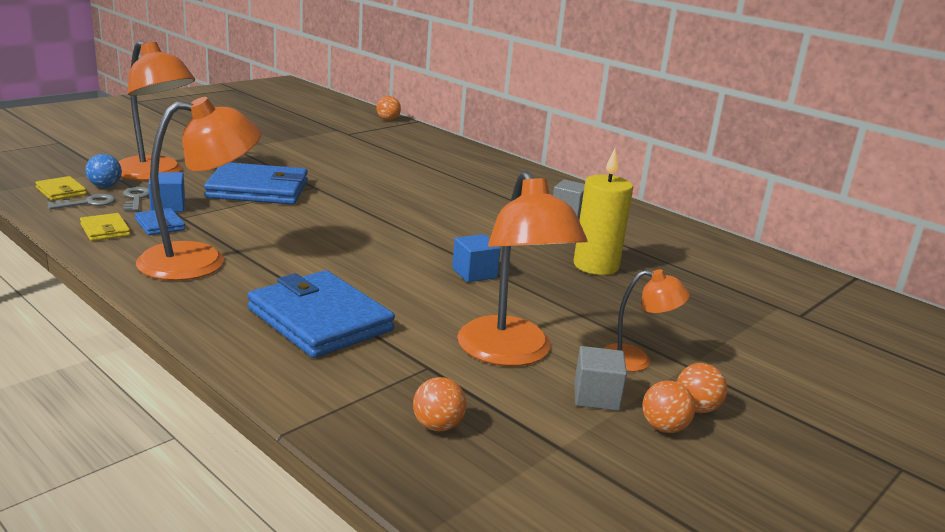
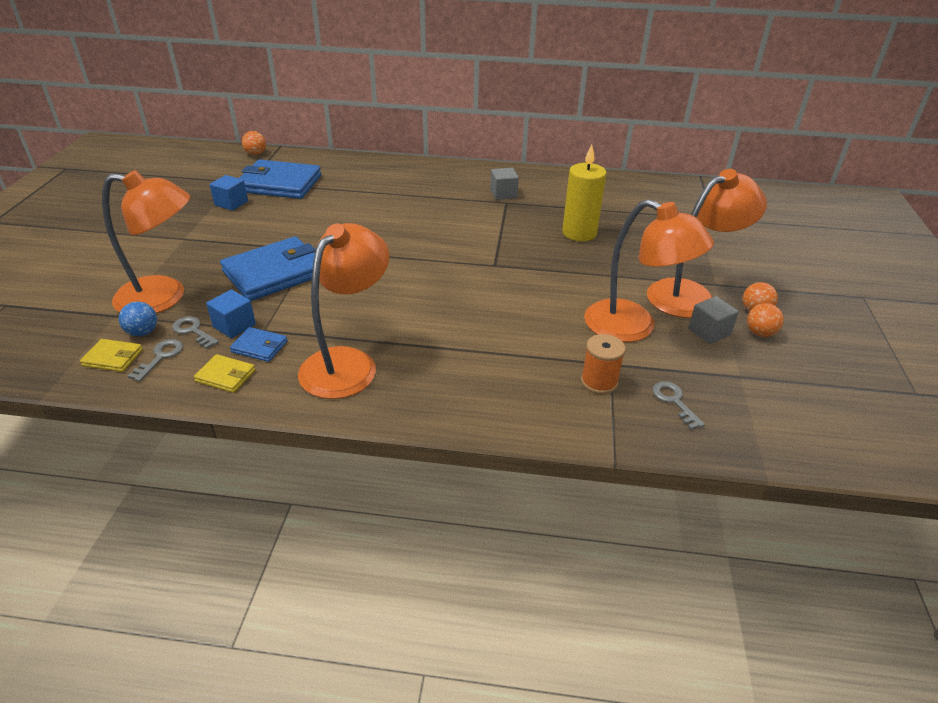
camera: 35 degrees left, 15 degrees up
blue wallet [247,270,395,358] -> blue wallet moved to [239,160,321,199]
orange ball [413,377,466,431] -> grey key [652,381,705,430]
blue cube [452,234,501,282] -> blue cube moved to [210,175,248,211]
orange lamp [604,269,690,372] -> orange lamp [647,169,767,318], size x1.88
none -> orange spool [581,334,626,394]

